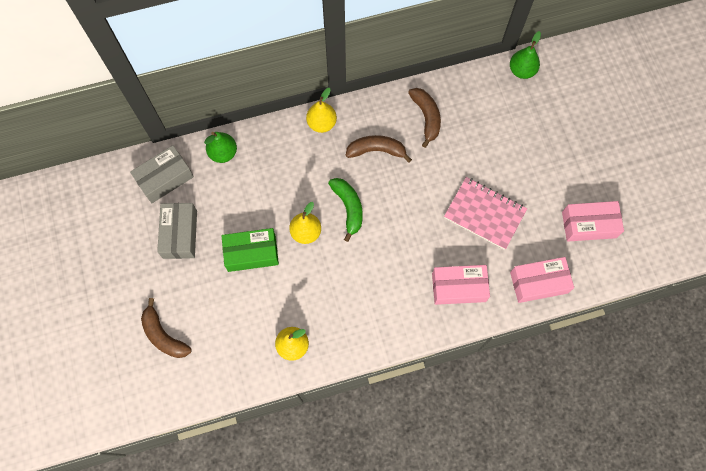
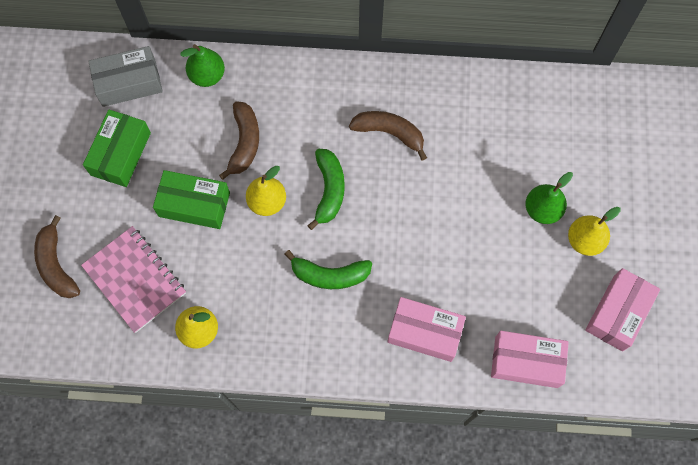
camera: 20 degrees right, 0 degrees up
grey box [157,203,197,259] -> green box [83,110,151,187]
yellow pear [306,88,337,133] -> yellow pear moved to [568,207,621,256]
brown banana [408,88,441,148] -> brown banana moved to [219,101,259,180]
pink notebook [444,177,527,250] -> pink notebook moved to [81,226,186,333]
green pear [510,31,541,79] -> green pear moved to [525,172,573,224]
pink box [562,201,624,242] -> pink box turned 75 degrees counterclockwise [585,268,660,351]
none -> green banana [285,250,372,289]

